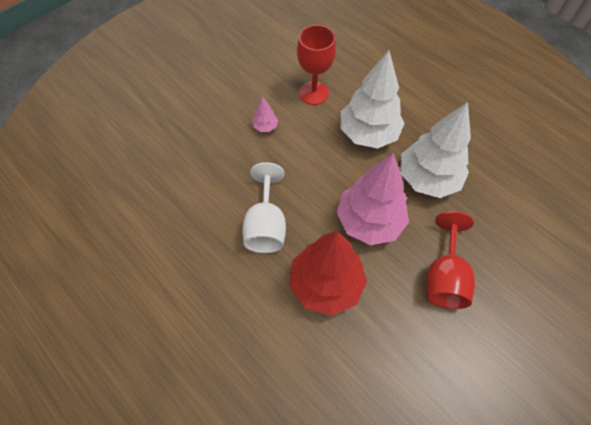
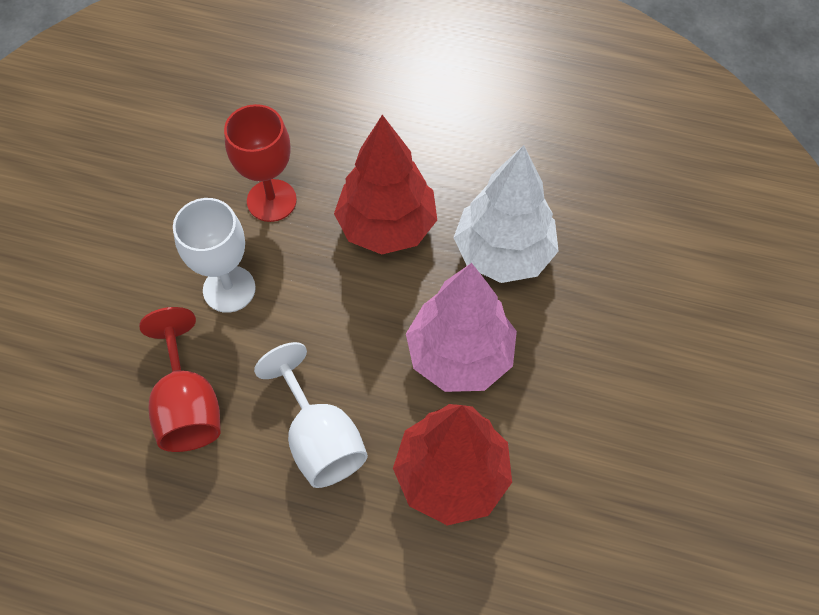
camera: 30 degrees left, 0 degrees up
pink tree [252,96,278,132] -> white goblet [173,198,256,313]
white tree [340,50,405,149] -> red tree [334,115,437,254]
red goblet [426,211,475,309] -> red goblet moved to [139,307,221,452]

